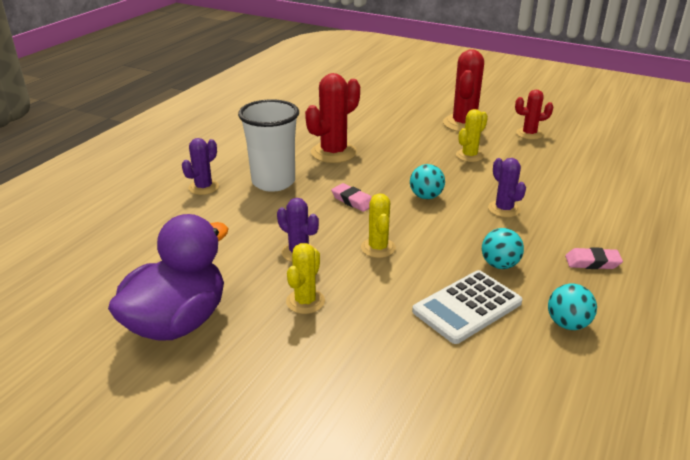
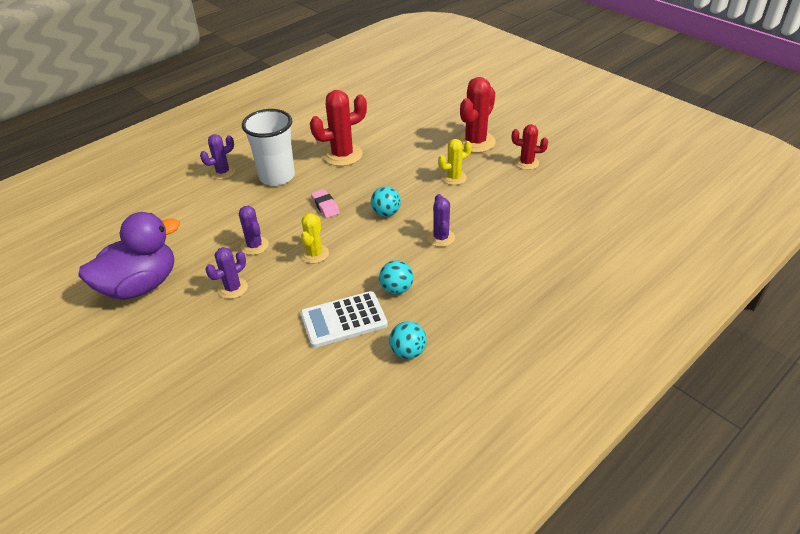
camera: 20 degrees right, 10 degrees up
yellow cactus [286,243,325,314] -> purple cactus [206,247,248,299]
pink eraser [565,247,623,269] -> none

